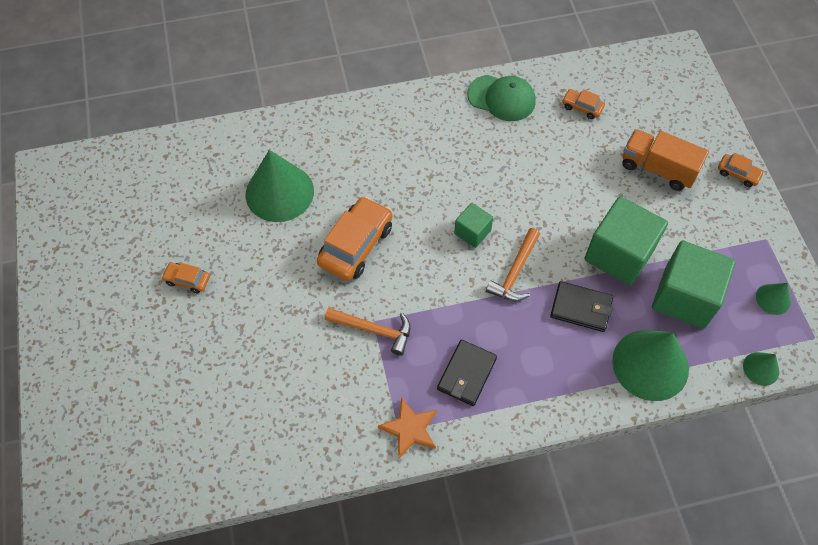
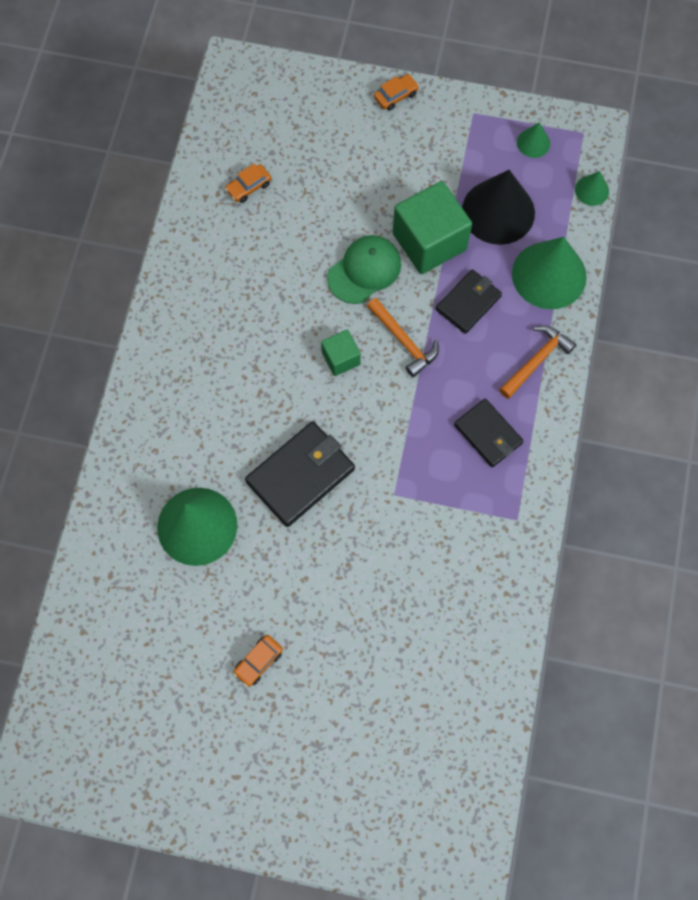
camera: 65 degrees left, 10 degrees up
orange car [317,197,393,281] -> black wallet [245,421,355,527]
orange hammer [325,308,411,356] -> orange hammer moved to [499,325,576,399]
orange star [378,397,437,458] -> none
green cap [467,75,536,121] -> green cap moved to [327,235,401,304]
orange truck [622,129,709,191] -> none
green cube [652,240,736,329] -> black cone [462,170,535,245]

